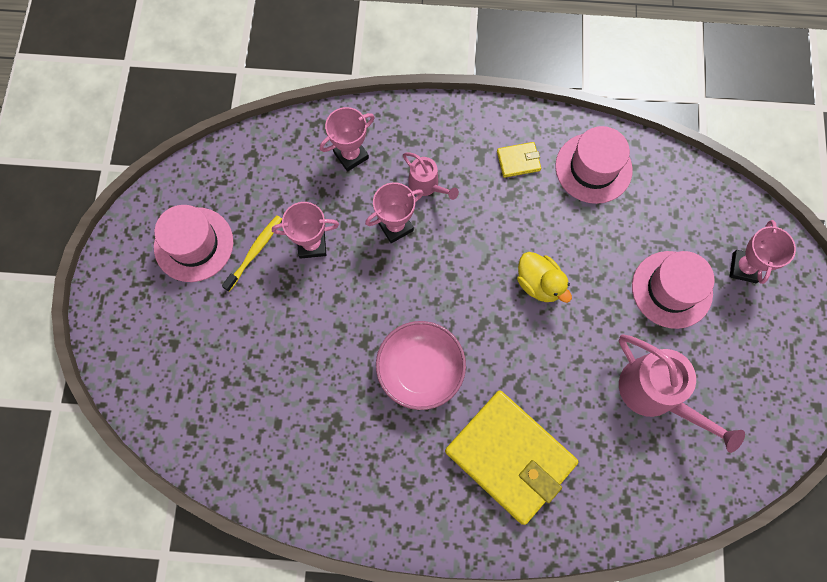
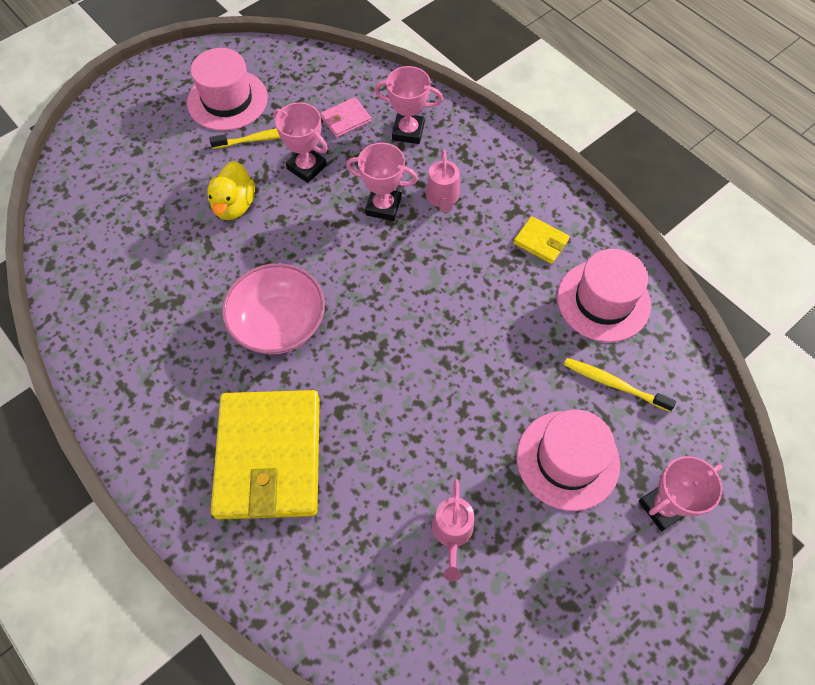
camera: 45 degrees right, 10 degrees down
yellow duck [517,252,572,303] -> yellow duck moved to [207,161,255,220]
pink watering can [619,335,745,453] -> pink watering can [432,479,474,582], size x0.55
none -> pink wallet [320,97,371,138]
none -> yellow toothbrush [564,358,676,412]

